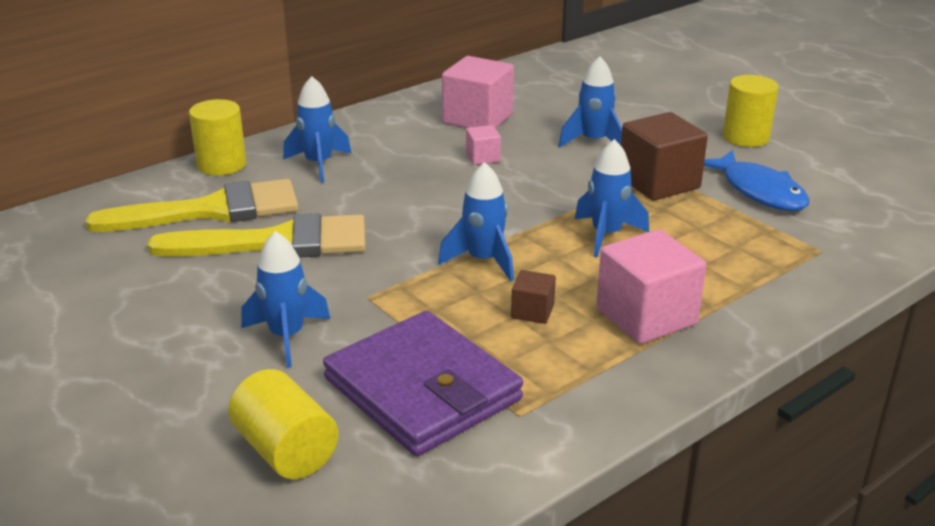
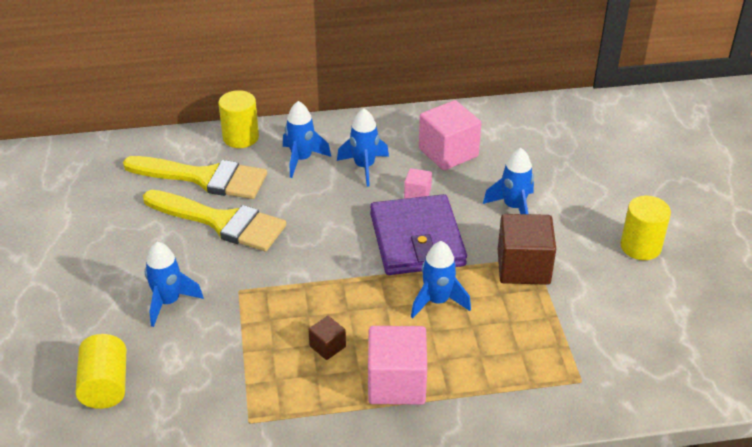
camera: 30 degrees right, 10 degrees up
purple wallet [323,311,523,456] -> purple wallet moved to [370,194,467,275]
blue rocket [438,162,514,281] -> blue rocket moved to [337,109,389,186]
blue fish [704,150,809,211] -> none

